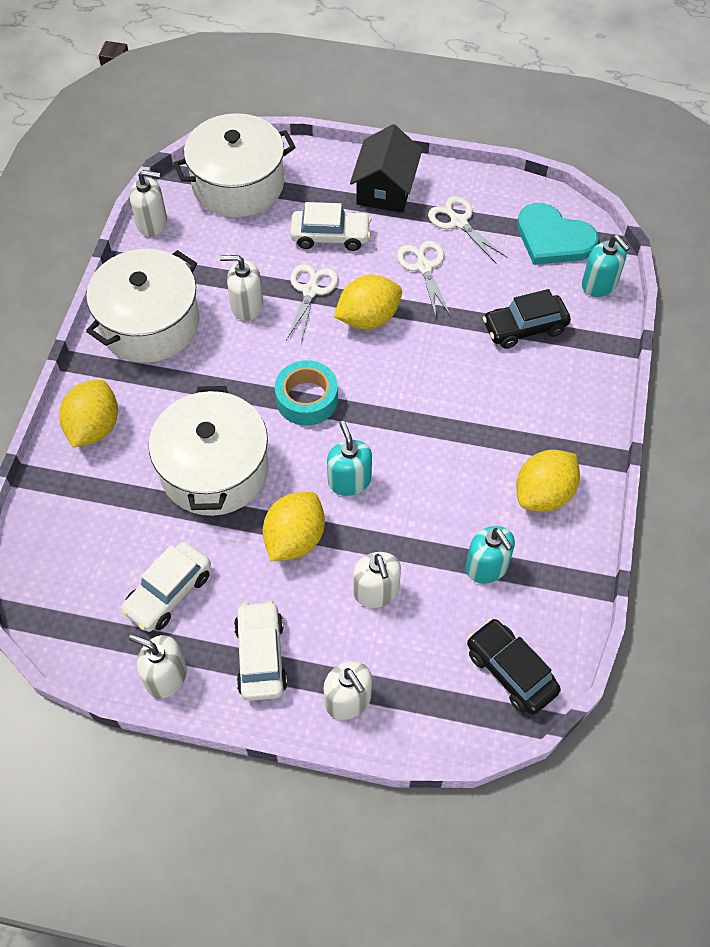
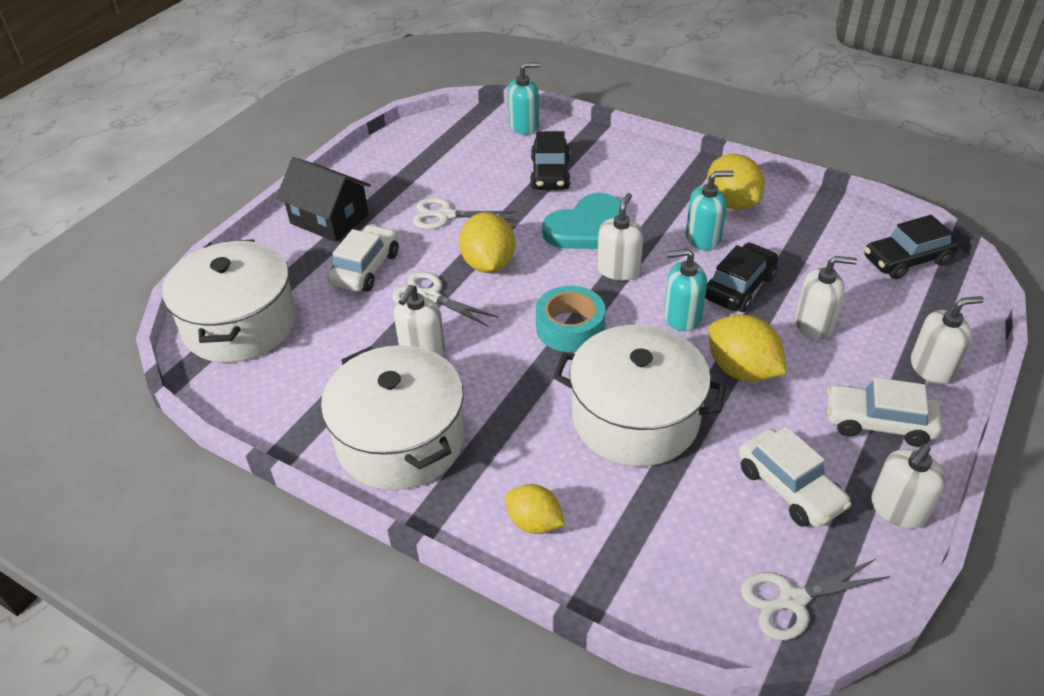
camera: 70 degrees left, 15 degrees down
yellow lemon [59,380,118,448] -> yellow lemon [505,484,565,534], size x0.65
white soap dispenser [129,170,167,237] -> white soap dispenser moved to [597,193,644,281]
white scissors [428,196,507,263] -> white scissors moved to [741,559,890,640]
turquoise soap dispenser [466,526,515,584] -> turquoise soap dispenser moved to [686,171,734,250]
turquoise heart [517,203,599,265] -> turquoise heart moved to [542,193,621,249]
none -> black car [705,242,778,312]

